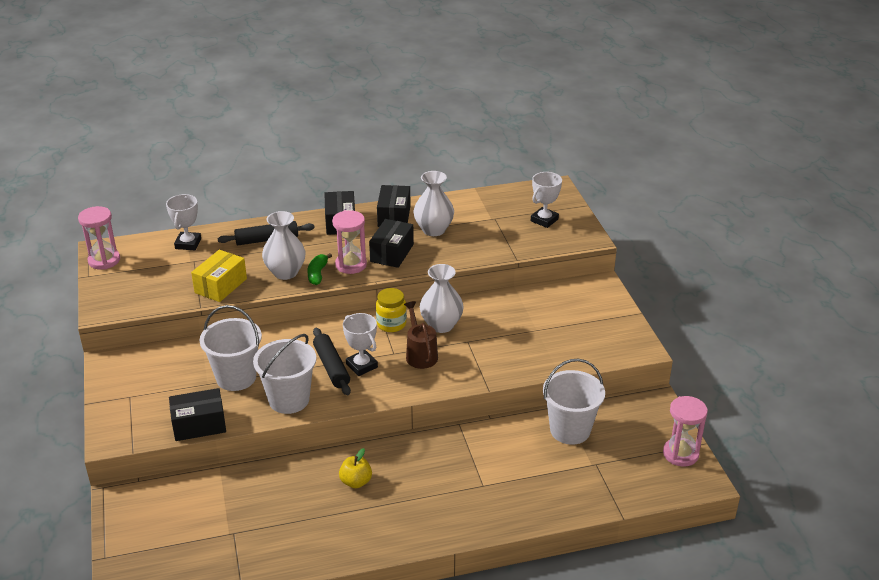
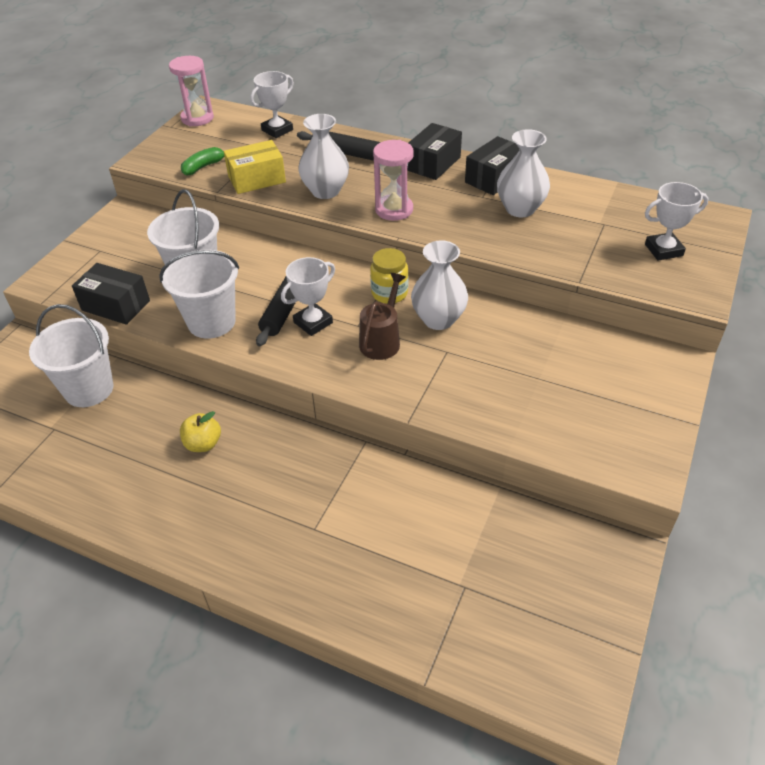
camera: 40 degrees right, 10 degrees up
green banana [307,253,332,285] -> green banana moved to [181,147,224,176]
white trophy [343,313,378,376] -> white trophy turned 45 degrees clockwise [281,257,335,336]
black box [369,219,414,268] -> none
white bucket [543,359,605,445] -> white bucket moved to [29,304,113,407]
pink hourglass [663,396,708,466] -> none

